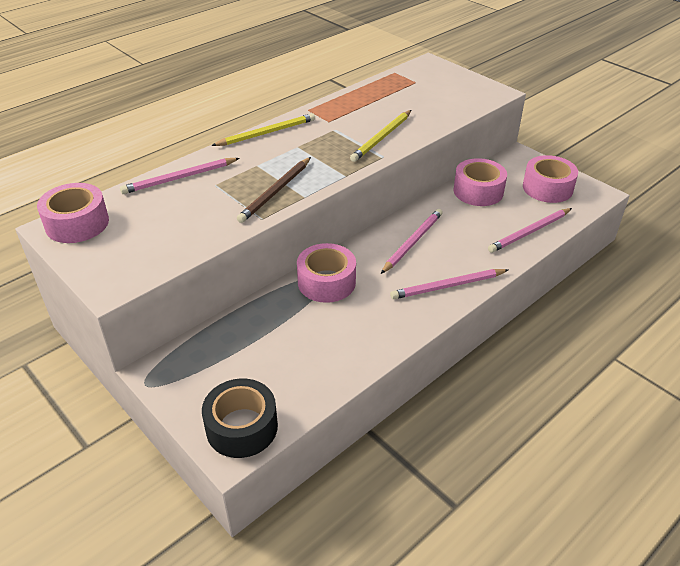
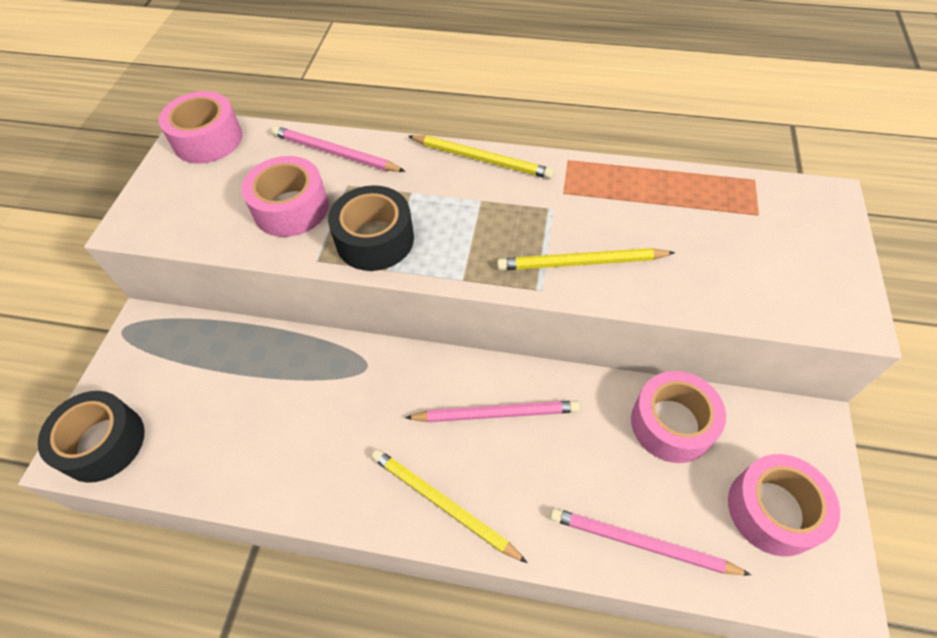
camera: 55 degrees right, 15 degrees up
brown pencil [237,157,311,223] -> black tape [328,185,414,271]
pink tape [297,243,356,303] -> pink tape moved to [241,156,328,237]
pink pencil [390,269,508,299] -> yellow pencil [371,449,528,563]

